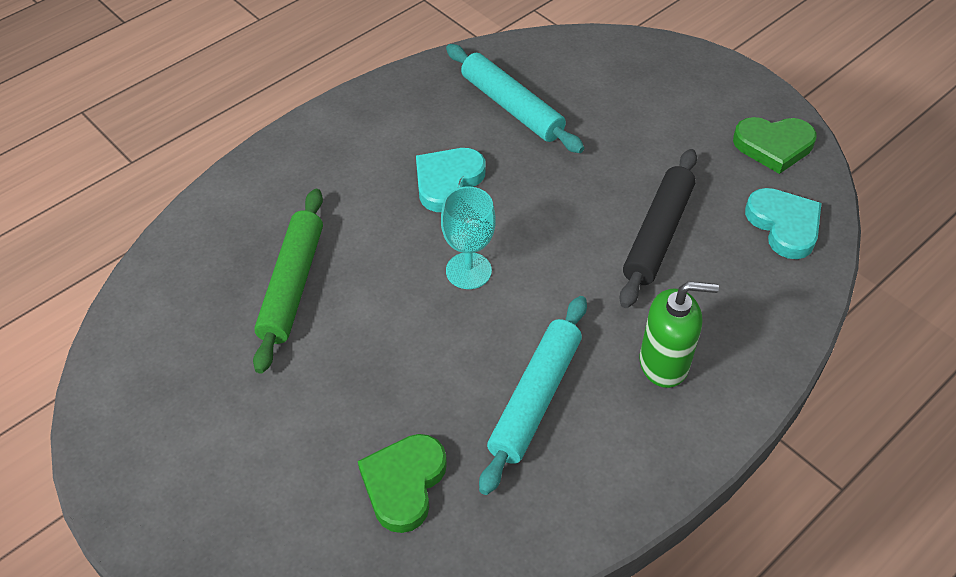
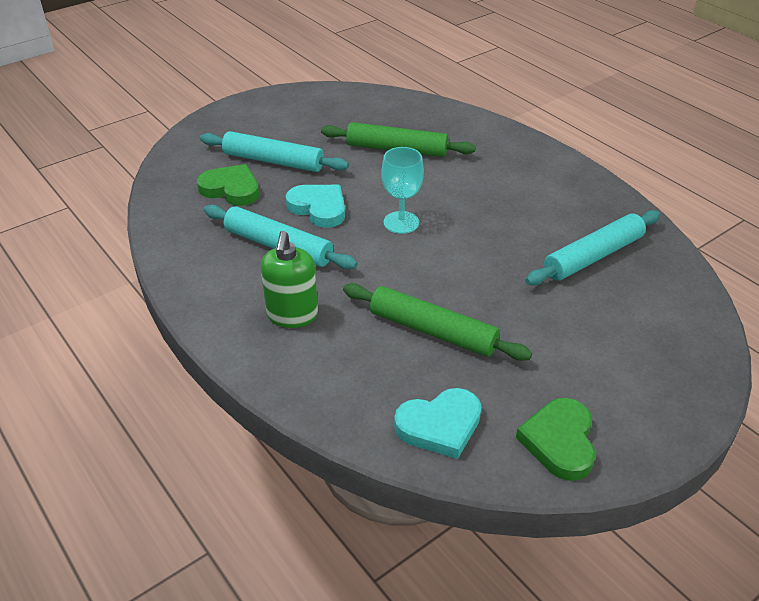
camera: 95 degrees right, 10 degrees down
turquoise heart [416,148,485,212] -> turquoise heart moved to [286,185,345,228]
black rolling pin [619,149,697,308] -> green rolling pin [343,283,532,361]
none -> turquoise rolling pin [200,131,349,172]

